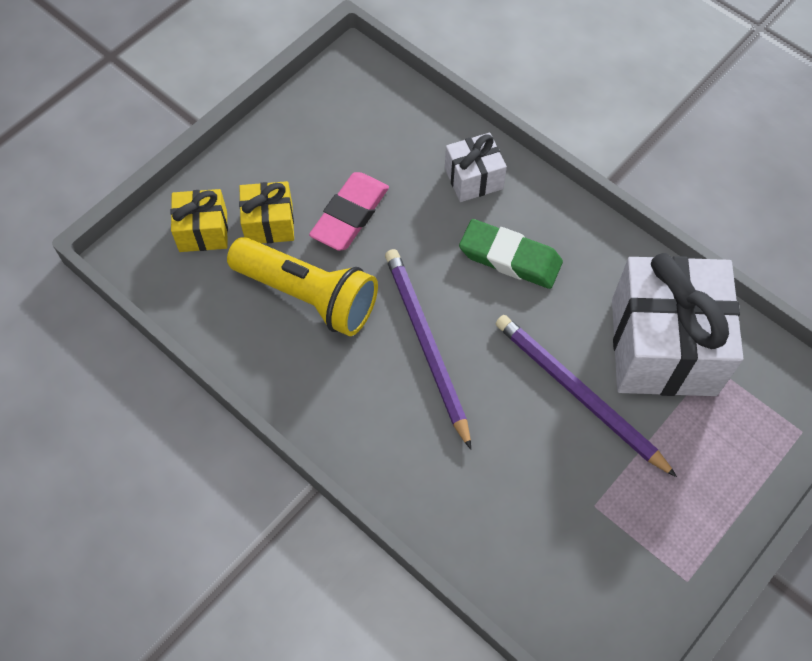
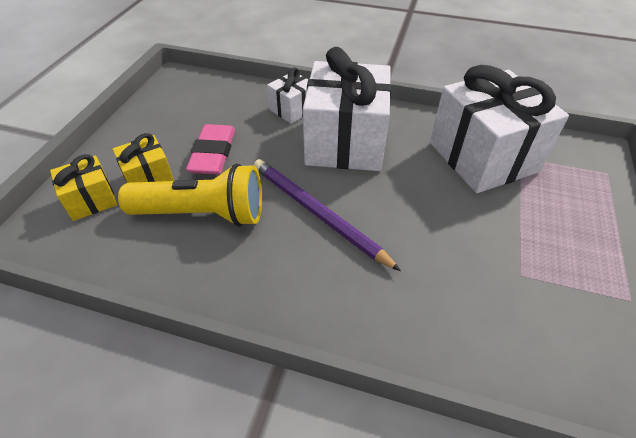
camera: 25 degrees left, 15 degrees down
green eraser [459,219,563,289] -> white gift [303,47,391,171]
purple pencil [496,315,677,477] -> none

